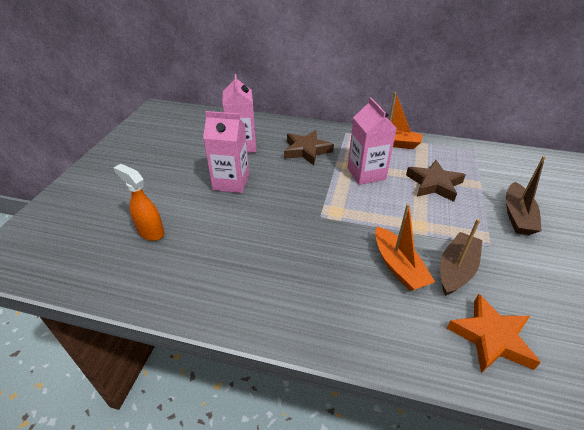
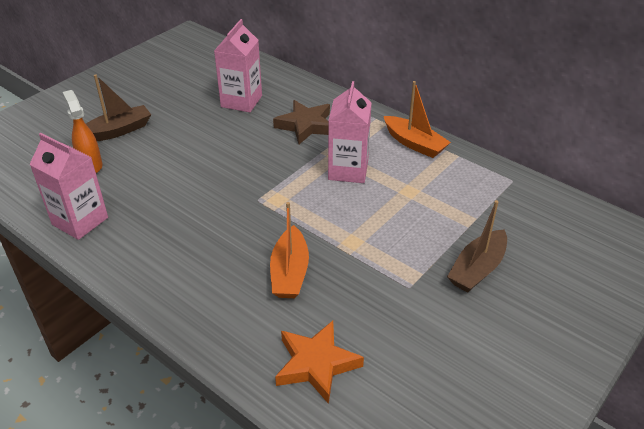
camera: 25 degrees right, 0 degrees up
pink carton [203,111,249,193] -> pink carton moved to [29,133,108,240]
brown star [406,160,465,202] -> none
brown boat [440,219,482,296] -> brown boat moved to [86,75,151,141]

